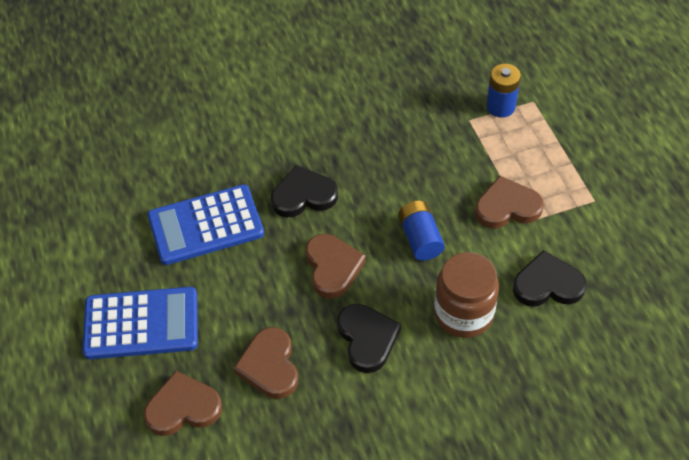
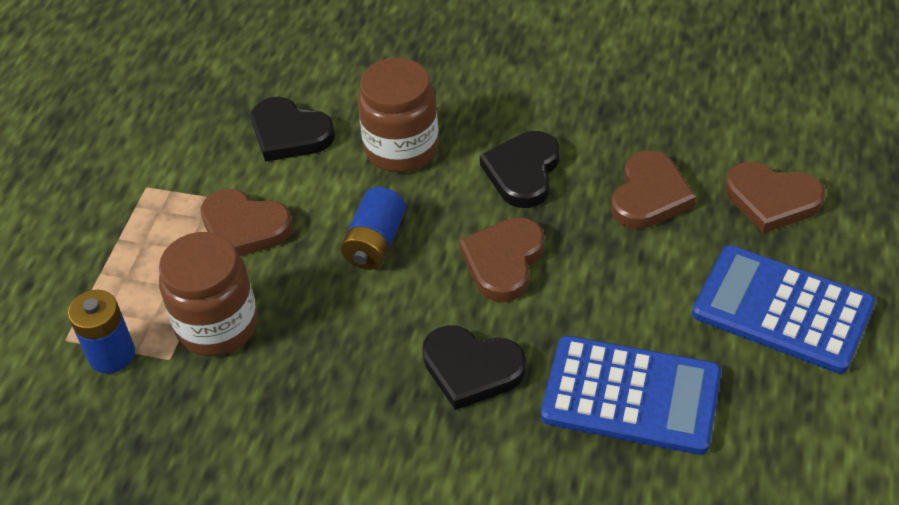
camera: 145 degrees left, 5 degrees down
none -> brown jar [159,232,258,356]

